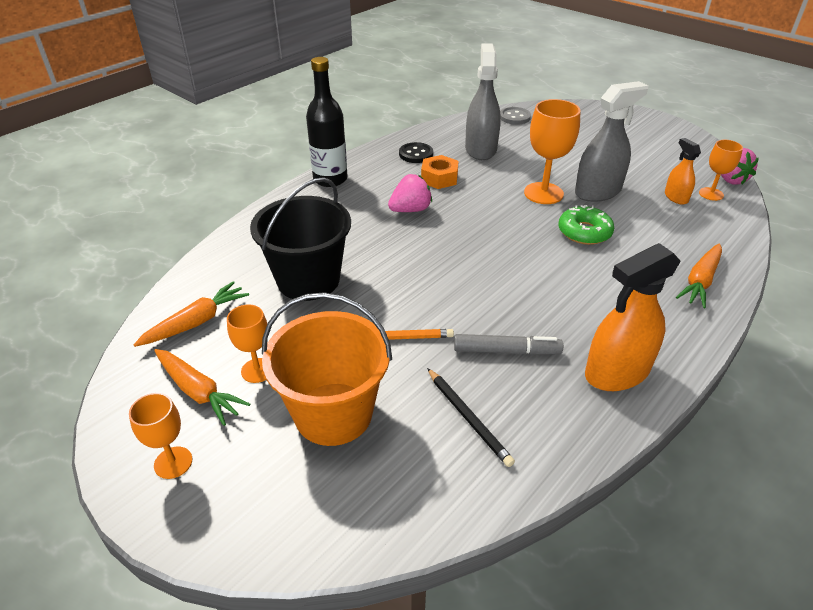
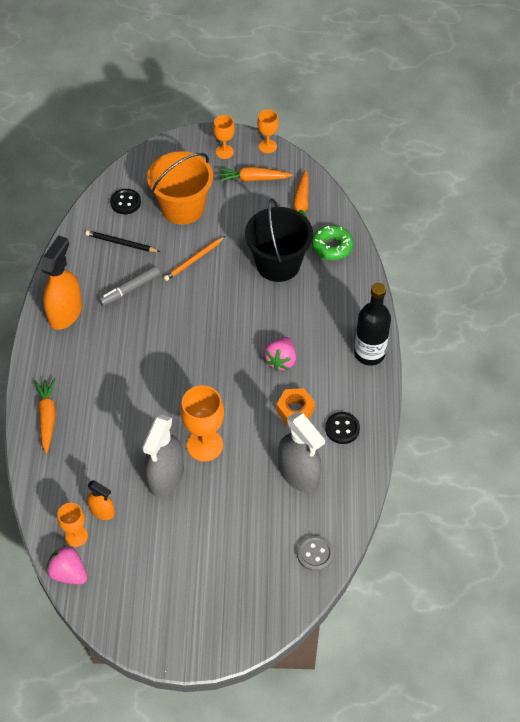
camera: 140 degrees right, 15 degrees up
orange goblet [227,304,267,383] -> orange goblet moved to [257,109,279,153]
green donut [558,205,614,245] -> green donut moved to [312,225,353,260]
none -> black button [110,189,141,214]

